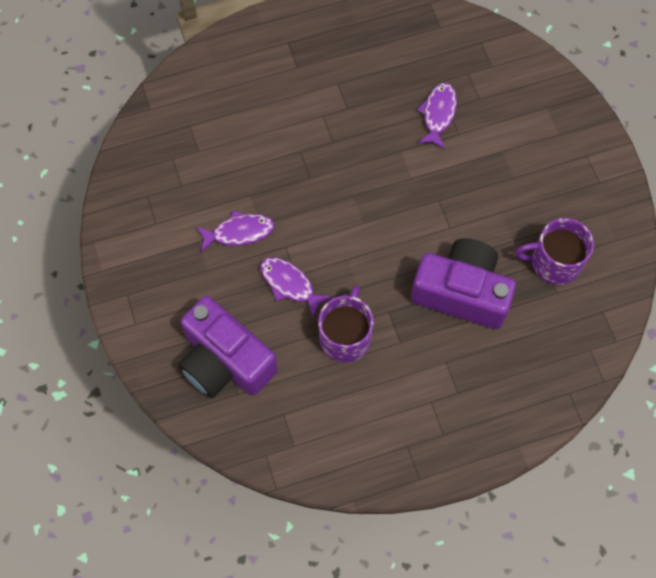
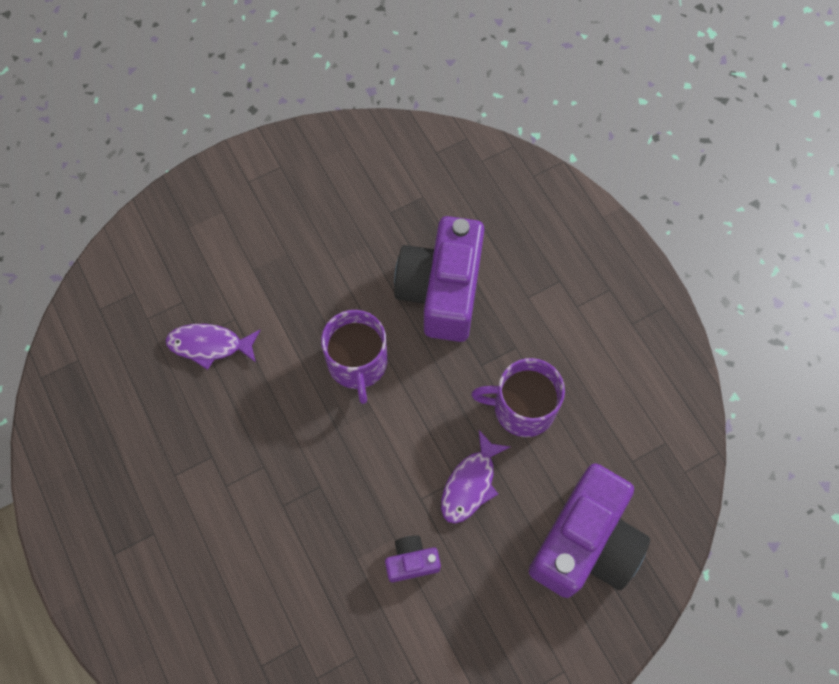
camera: 100 degrees left, 0 degrees up
purple fish [196,211,274,252] -> purple camera [385,535,441,582]
purple mug [515,218,594,285] -> purple mug moved to [321,310,387,404]

